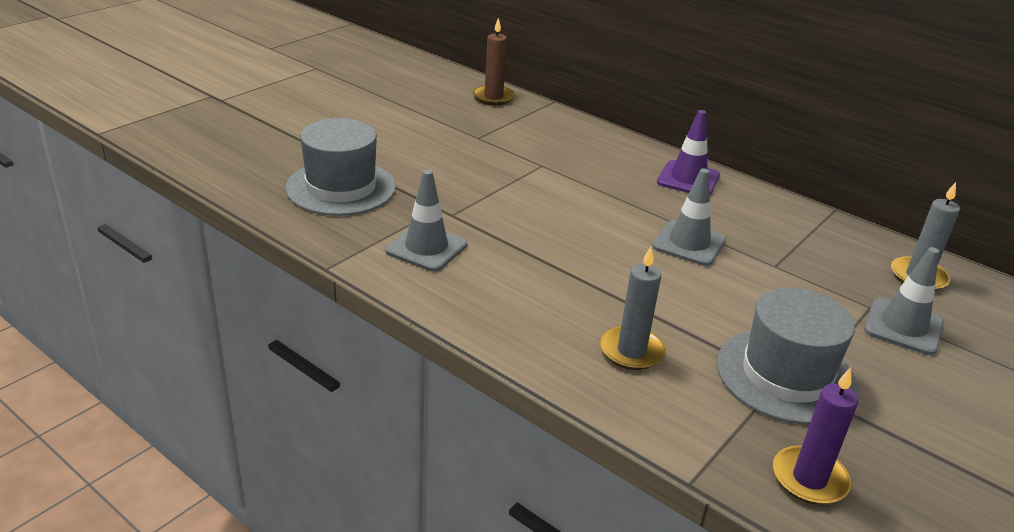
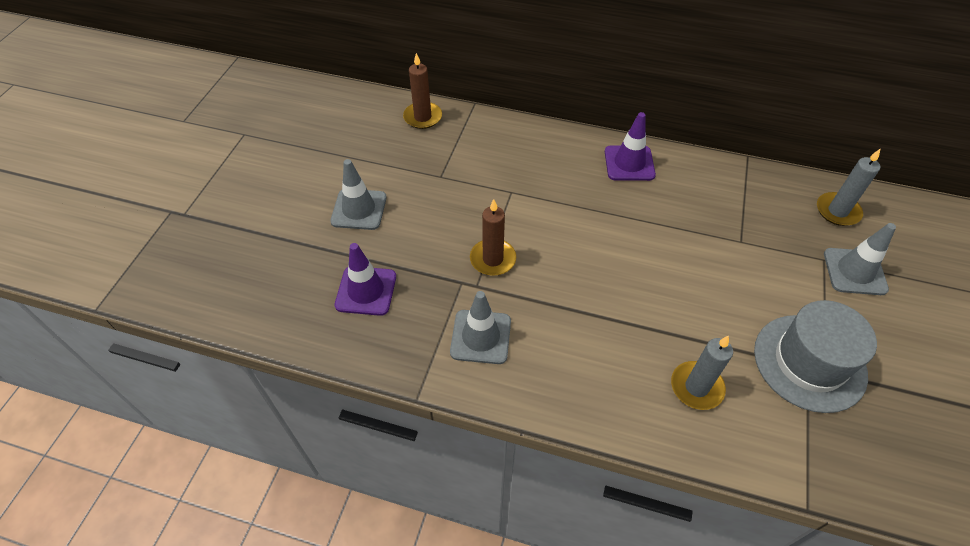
camera: 20 degrees left, 20 degrees up
grey hat [285,118,396,216] -> purple traffic cone [335,243,396,316]
grey traffic cone [652,168,726,266] -> grey traffic cone moved to [330,159,387,230]
purple candle [773,367,858,505] -> none
none -> brown candle [470,199,516,276]

